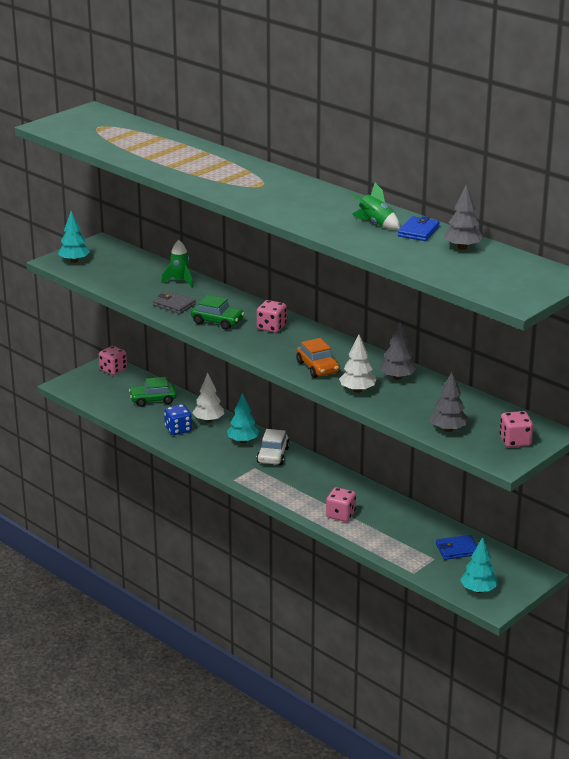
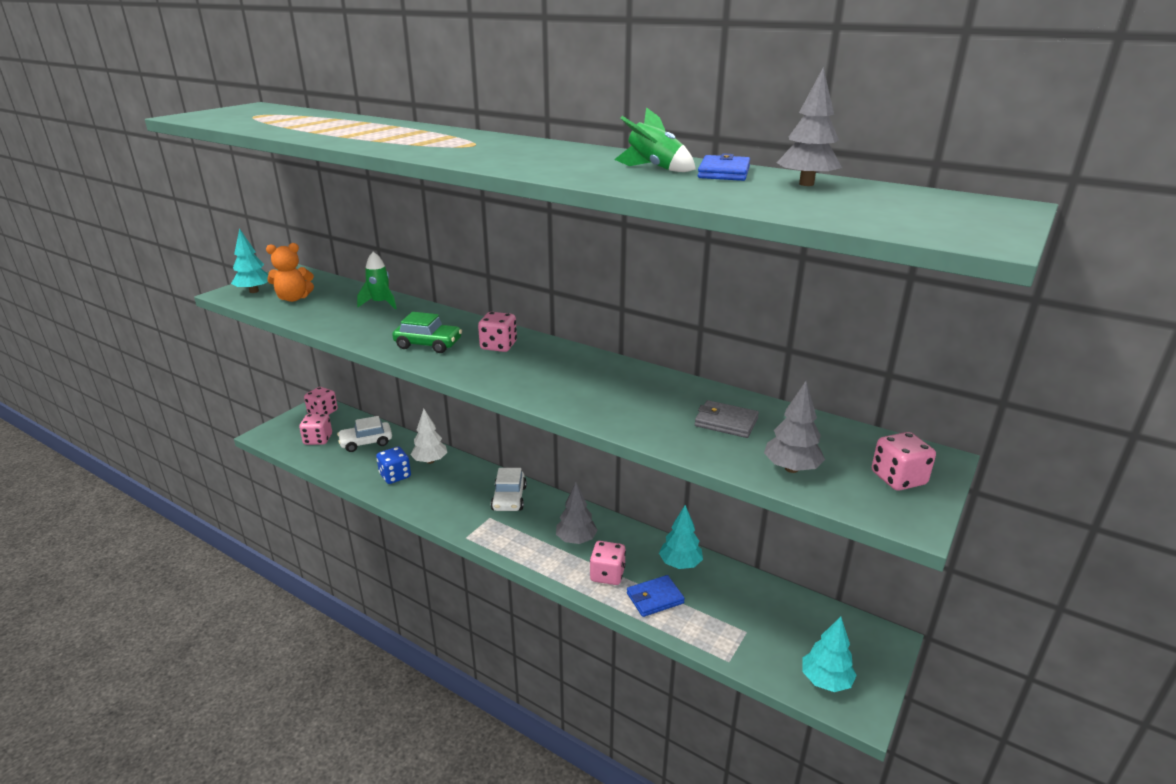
camera: 10 degrees left, 0 degrees up
green car [129,377,177,407] -> white car [337,416,392,452]
grey wallet [153,291,196,314] -> grey wallet moved to [695,400,759,438]
turquoise tree [227,393,260,443] -> turquoise tree moved to [659,505,703,569]
orange car [296,338,340,378] -> none
white tree [339,335,376,393] -> none
grey tree [380,322,417,380] -> grey tree moved to [556,483,598,544]
blue wallet [436,535,477,560] -> blue wallet moved to [627,575,685,617]
none -> orange teddy bear [266,243,314,302]
none -> pink dice [299,414,332,445]

